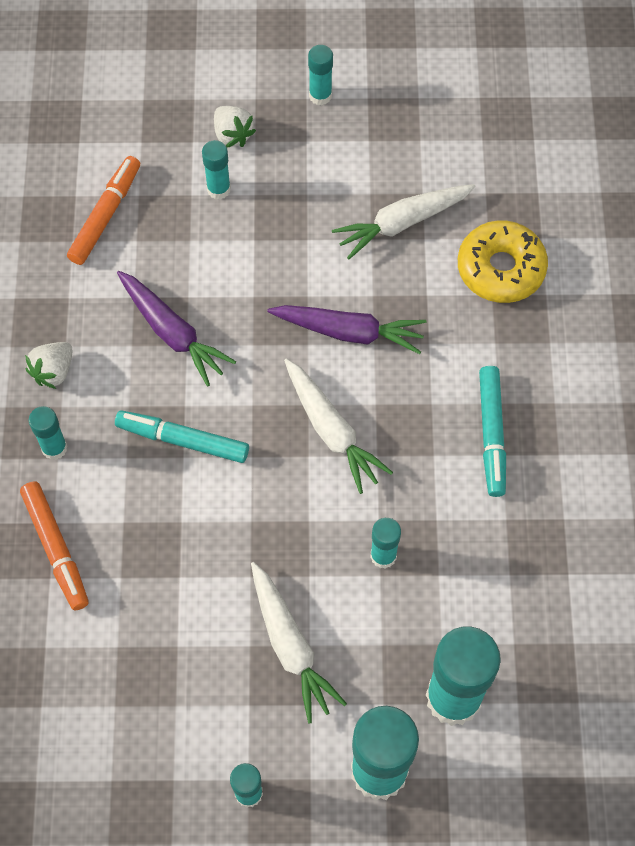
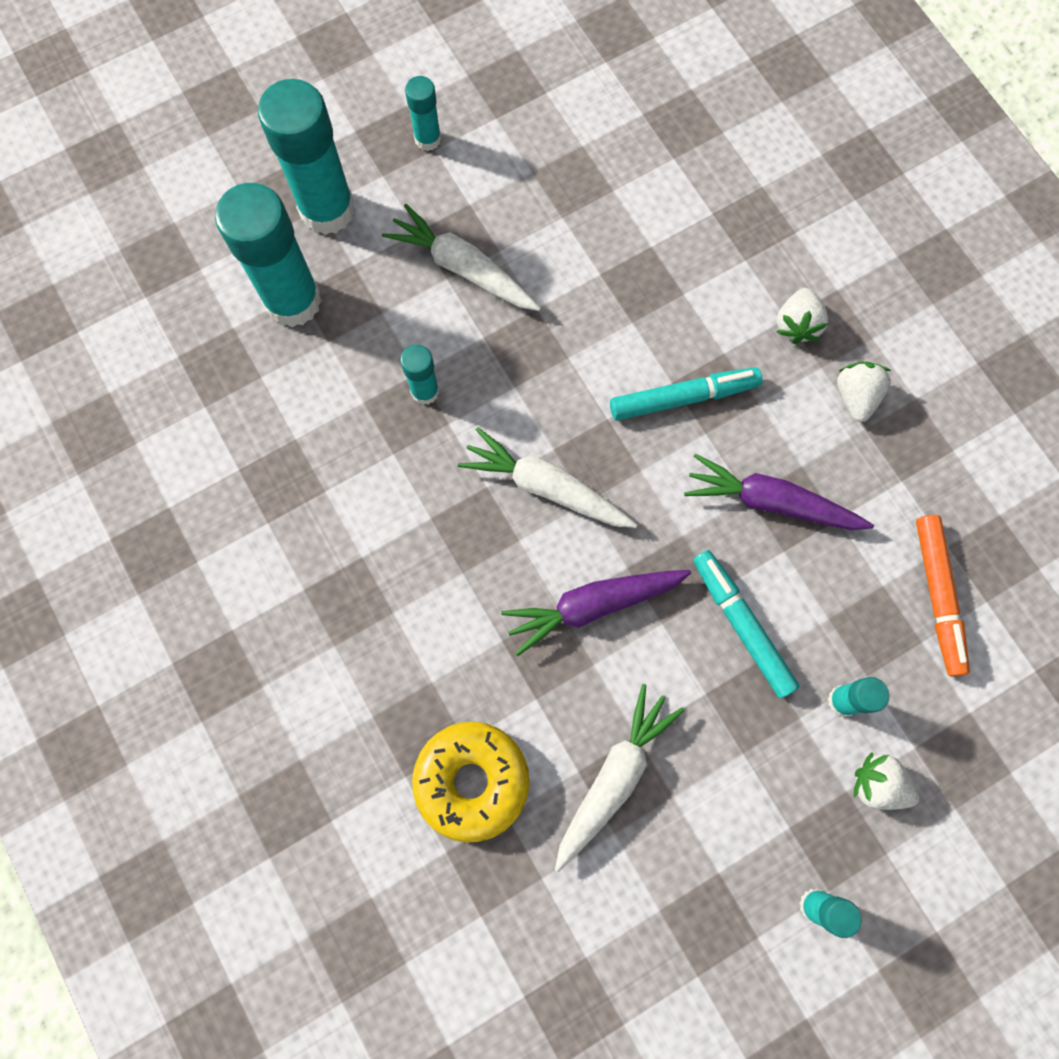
camera: 150 degrees right, 10 degrees up
orange marker [20,481,89,610] -> none
turquoise glue stick [29,406,67,460] -> white strawberry [776,288,828,344]
turquoise marker [479,366,506,497] -> turquoise marker moved to [693,550,800,698]

